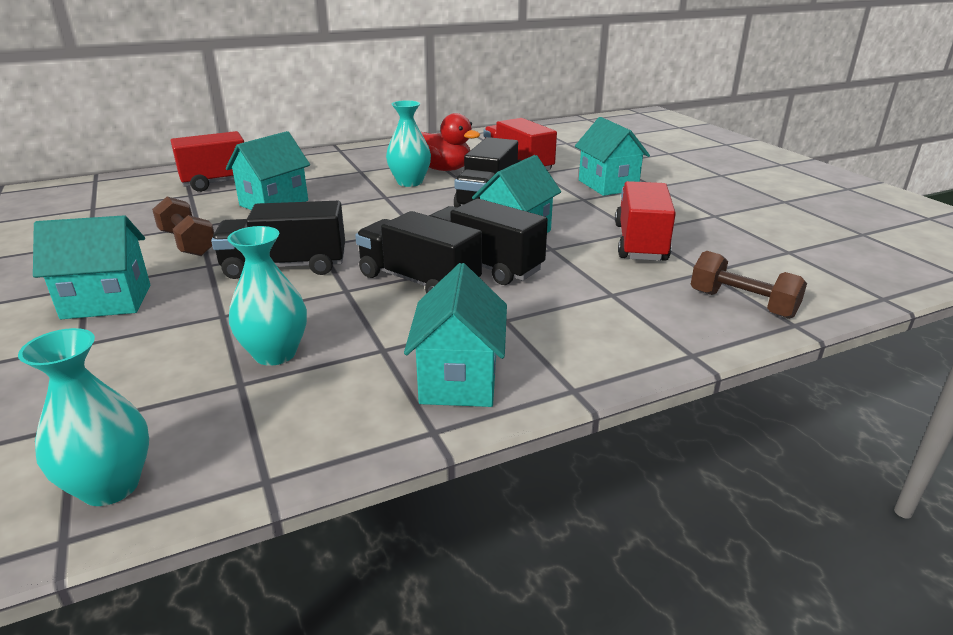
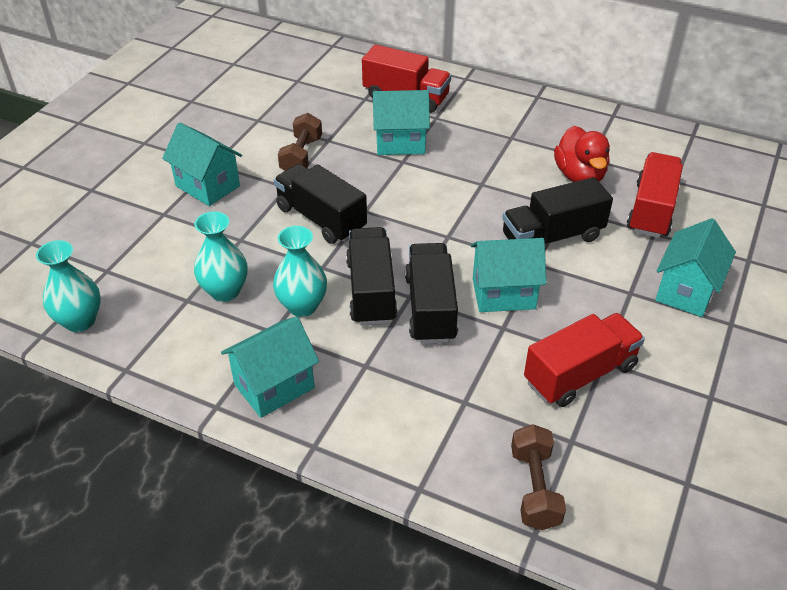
camera: 50 degrees right, 15 degrees up
turquoise vase [386,100,431,187] -> turquoise vase moved to [273,226,327,317]

